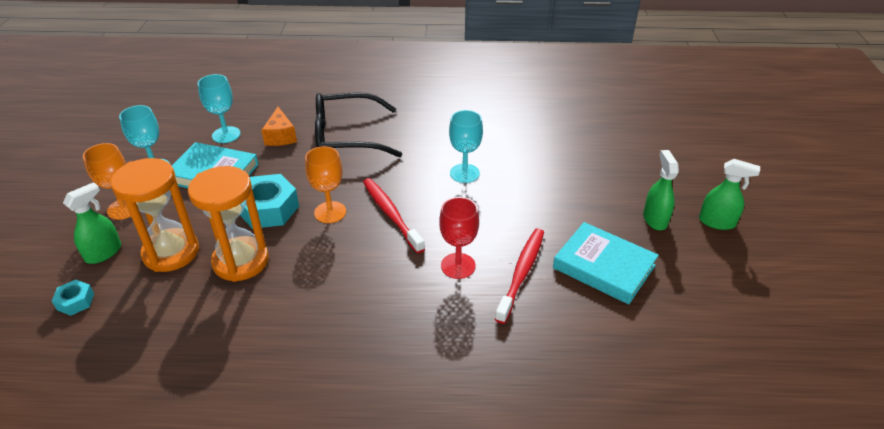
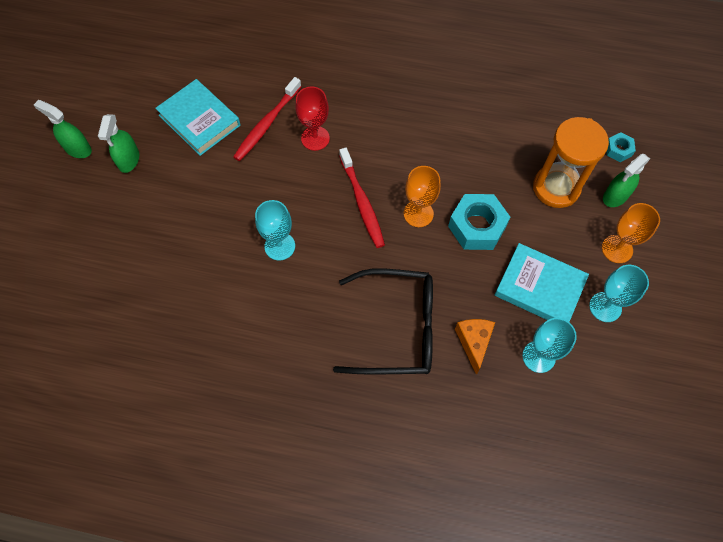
camera: 170 degrees left, 25 degrees up
orange hourglass [188,166,269,282] -> none

